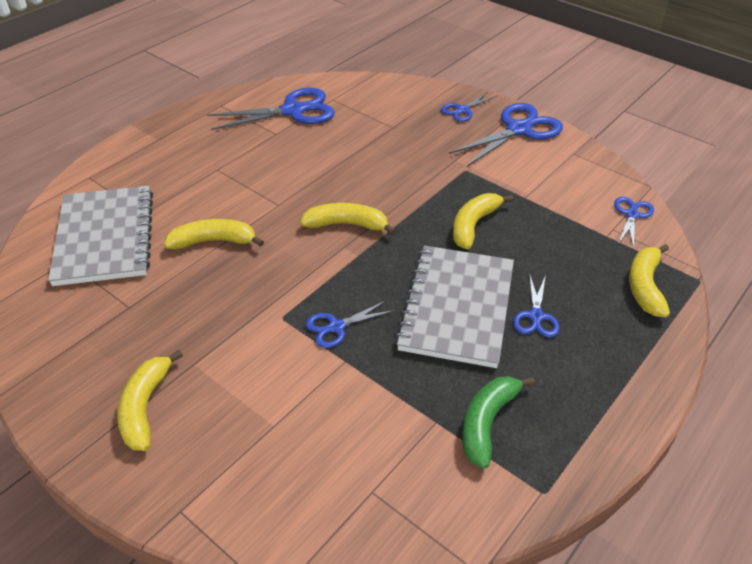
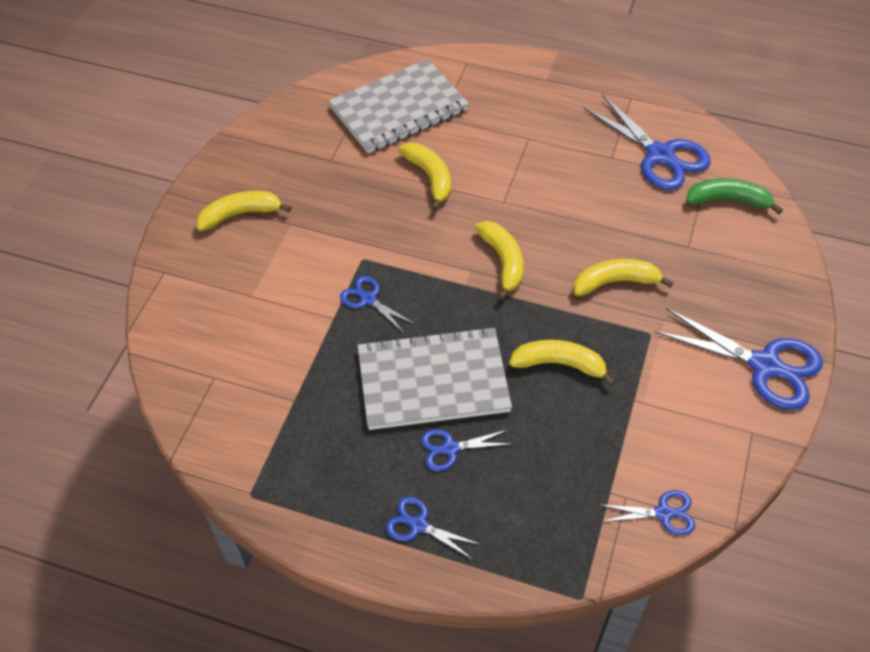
camera: 70 degrees right, 10 degrees up
blue scissors [441,92,496,122] -> blue scissors moved to [386,496,481,559]
green banana [463,376,535,469] -> green banana moved to [686,178,783,214]
yellow banana [629,244,670,317] -> yellow banana moved to [574,259,673,296]

